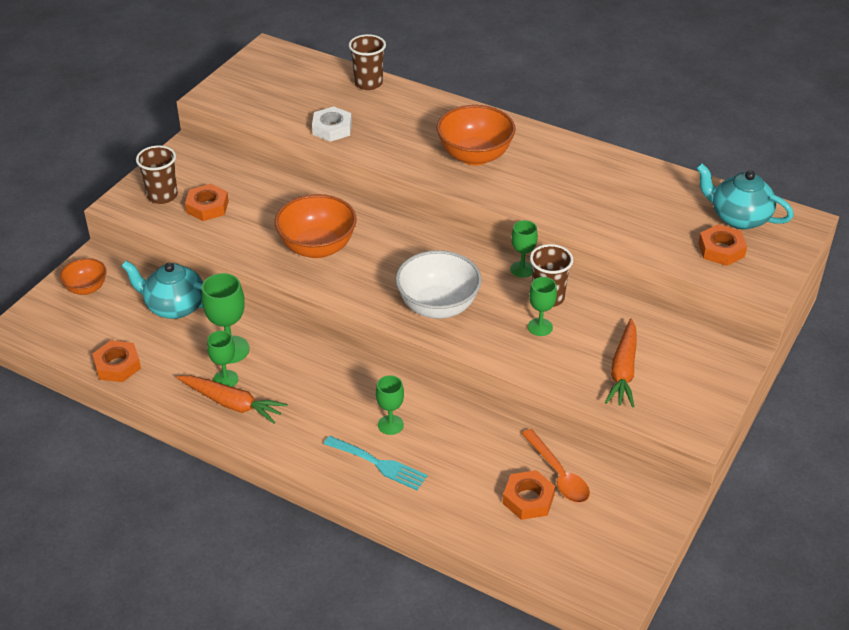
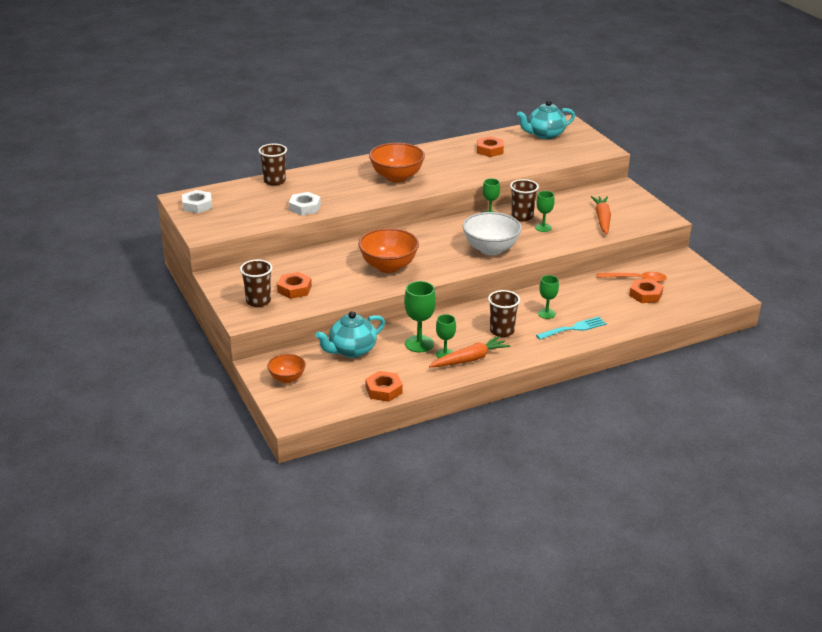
camera: 55 degrees left, 10 degrees down
orange carrot [605,318,637,408] -> orange carrot turned 135 degrees counterclockwise [591,196,611,234]
orange nut [698,224,747,266] -> orange nut moved to [477,136,504,157]
none -> white nut [182,190,212,213]
none -> brown cup [488,290,520,337]

